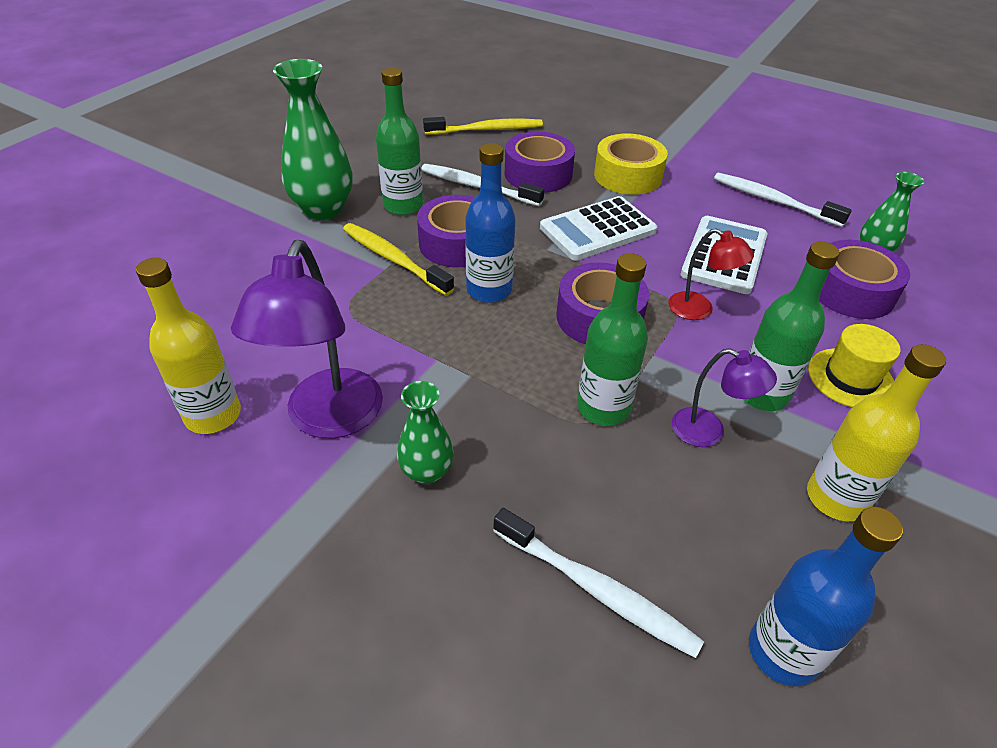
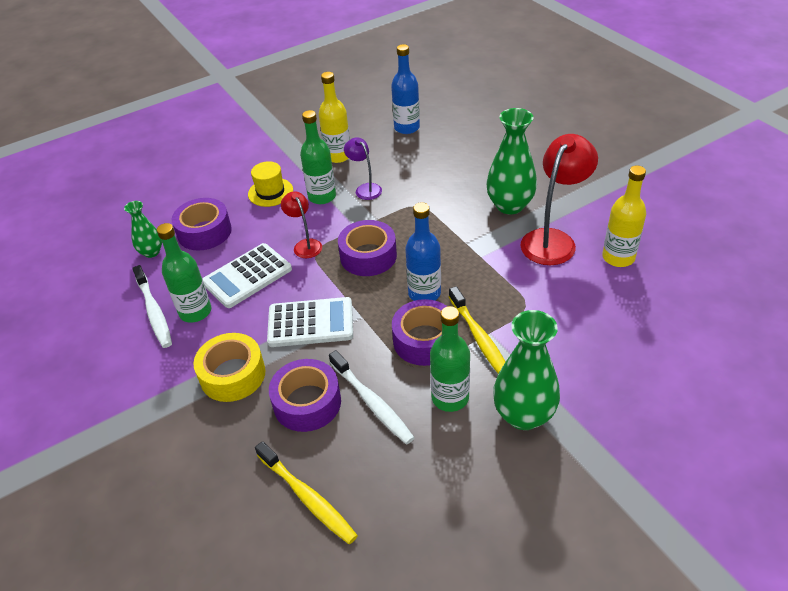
camera: 150 degrees left, 0 degrees up
purple lamp [231,240,383,438] -> red lamp [520,134,598,265]
green vase [397,381,454,485] -> green vase [486,108,537,214], size x1.78
yellow toothbrush [423,117,543,135] -> yellow toothbrush turned 150 degrees counterclockwise [255,441,358,544]
white toothbrush [493,508,704,658] -> none
green bottle [577,253,648,426] -> green bottle moved to [157,223,211,323]

